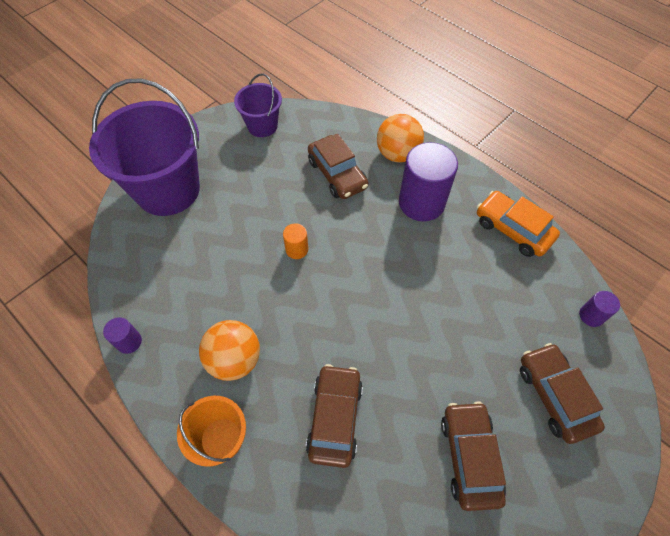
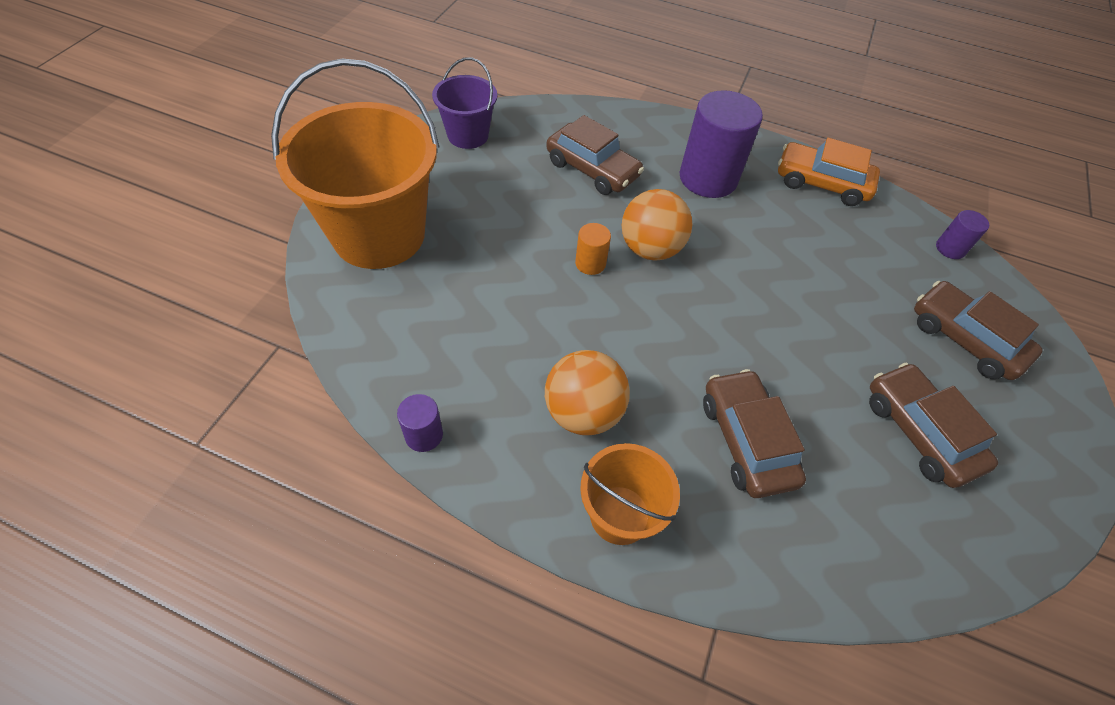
camera: 25 degrees left, 5 degrees down
purple bucket [89,78,200,216] -> orange bucket [271,59,439,269]
orange ball [377,114,424,163] -> orange ball moved to [622,189,692,261]

